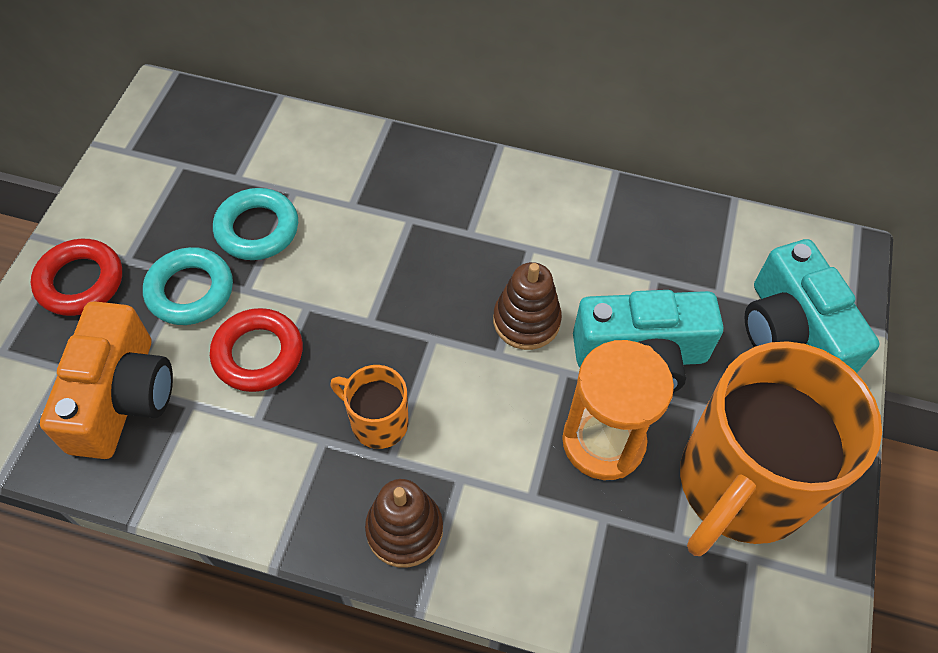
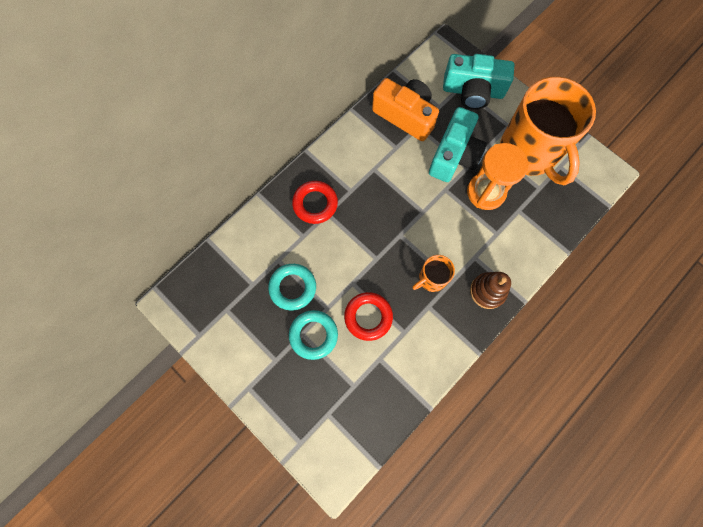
camera: 60 degrees left, 15 degrees up
red ring [31,239,122,316] -> red ring moved to [292,181,338,224]
orange camera [40,301,173,459] -> orange camera moved to [372,78,439,141]
brown stacking toy [493,262,562,350] -> none

